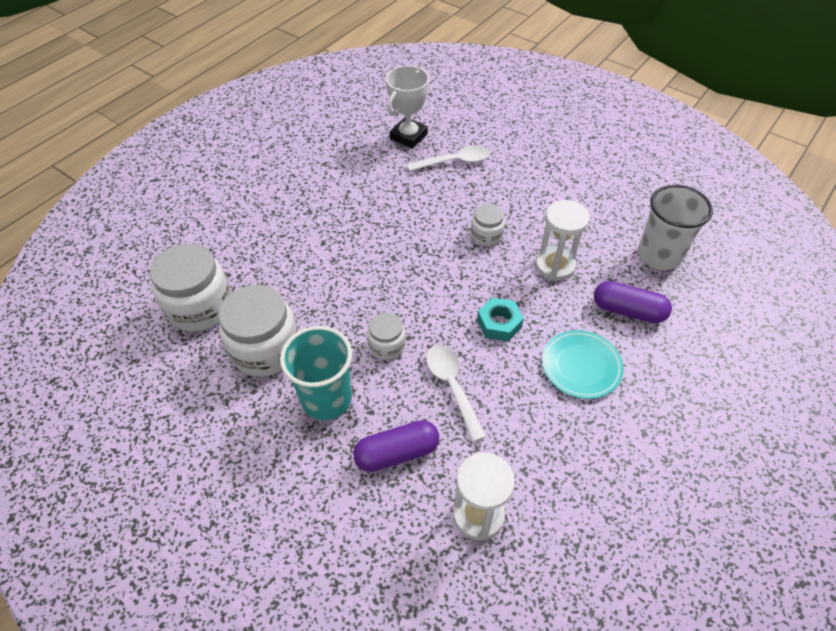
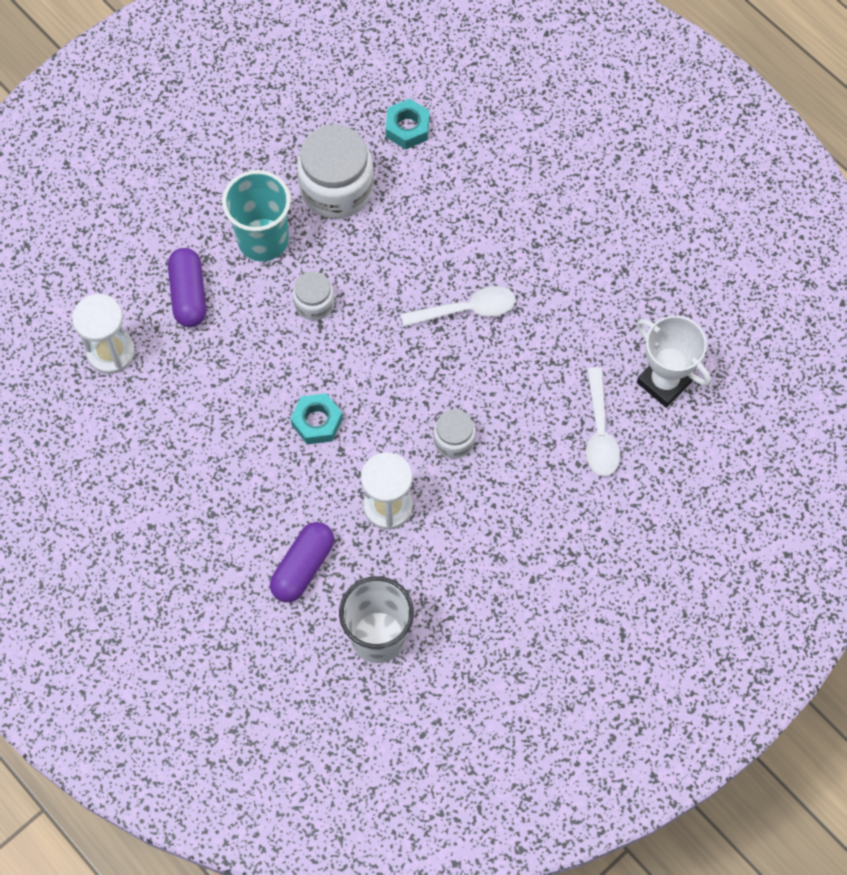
camera: 100 degrees right, 15 degrees up
white jar [150,243,232,331] -> turquoise nut [385,99,430,149]
white spoon [426,345,487,442] -> white spoon moved to [401,286,515,327]
turquoise plate [542,330,624,399] -> none

